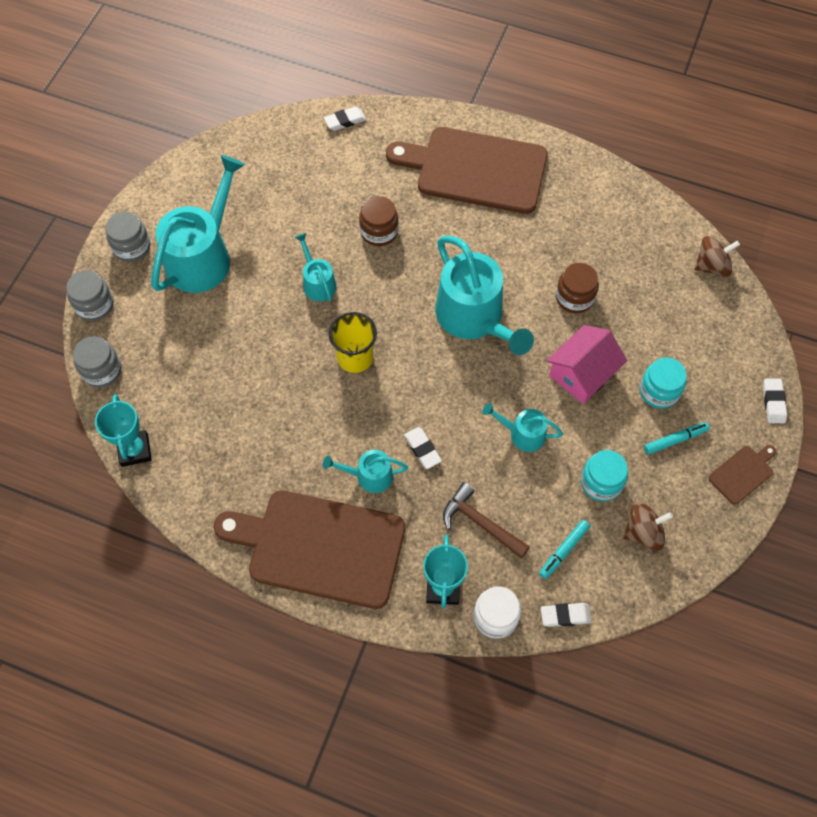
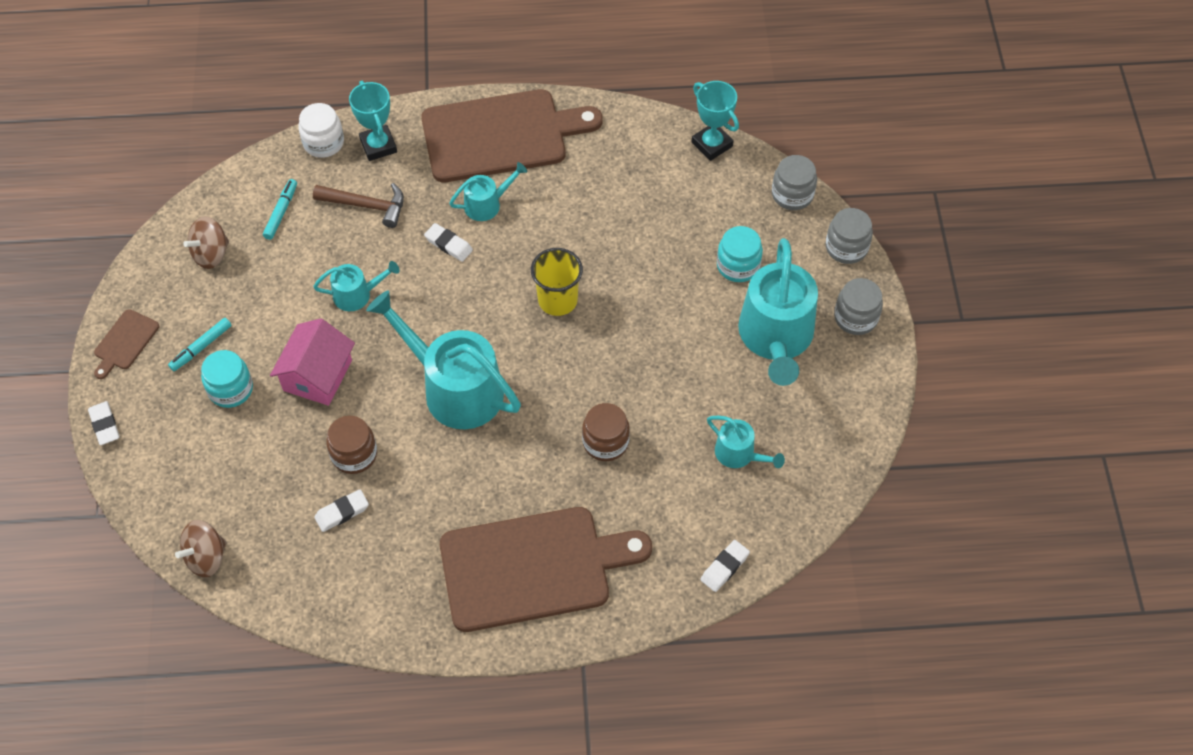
camera: 155 degrees right, 5 degrees down
turquoise watering can [295,233,336,301] -> turquoise watering can moved to [707,415,785,468]
white eraser [541,603,592,627] -> white eraser moved to [314,489,369,532]
turquoise jar [581,450,628,501] -> turquoise jar moved to [717,226,763,282]

